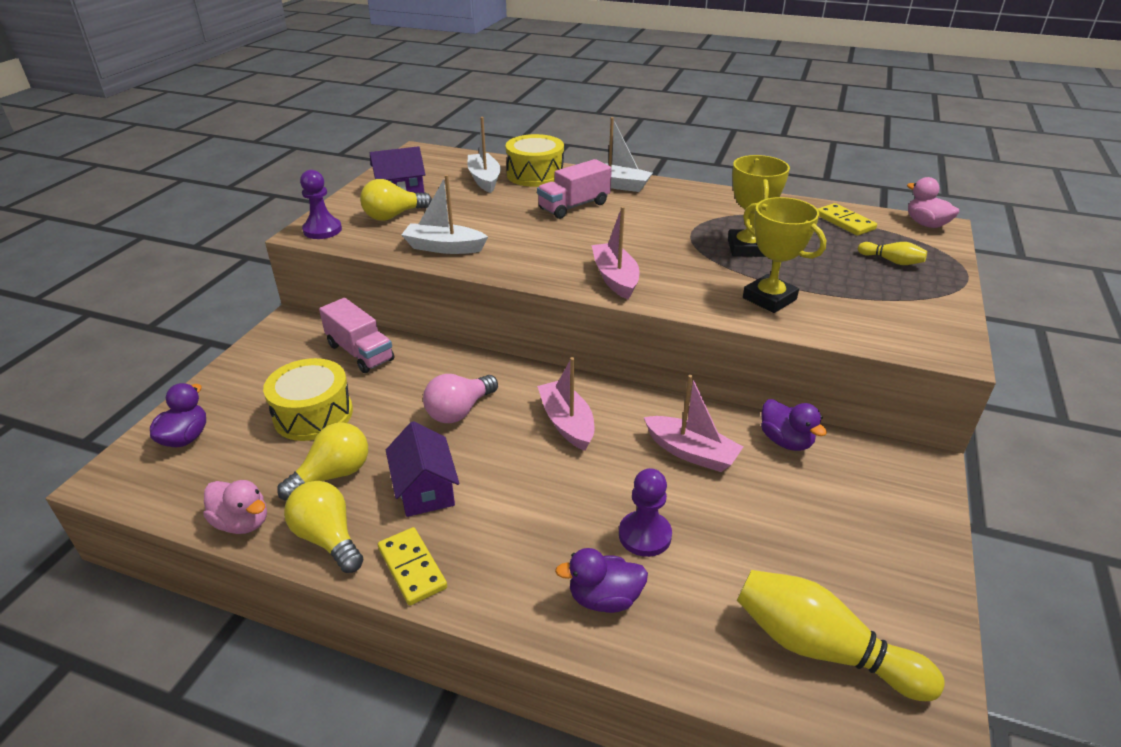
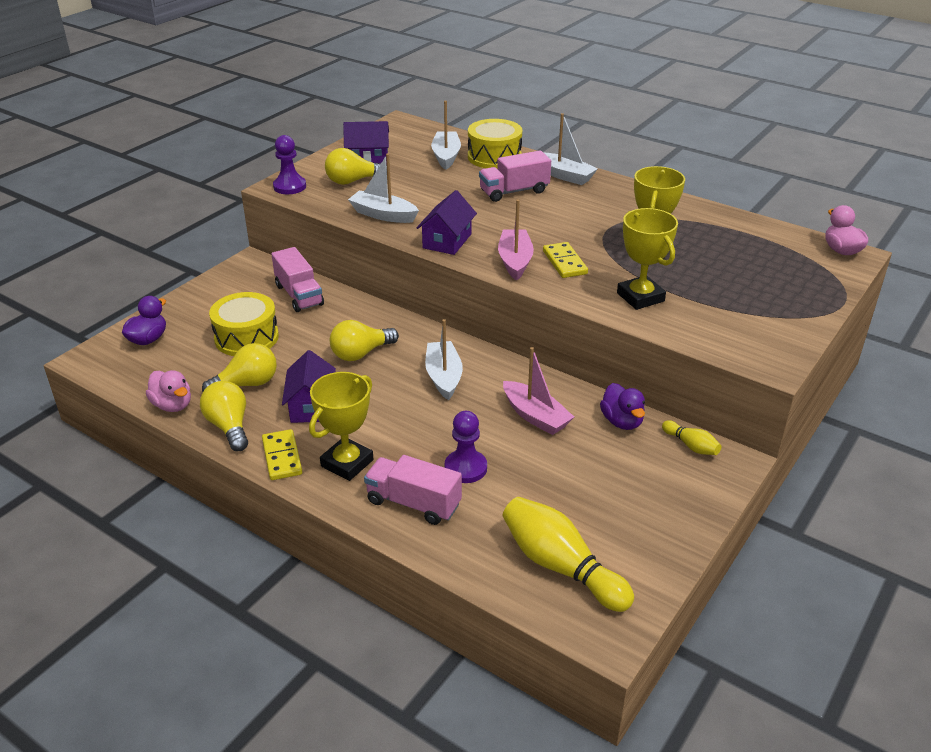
camera: 15 degrees right, 0 degrees up
pink light bulb [423,374,498,423] -> yellow light bulb [330,320,399,361]
pink boat [537,357,595,451] -> white boat [425,319,463,400]
purple duck [555,548,648,613] -> pink truck [364,455,462,525]
yellow domino [818,203,877,236] -> yellow domino moved to [543,242,588,278]
yellow bowling pin [858,242,927,265] -> yellow bowling pin moved to [662,420,721,455]
none -> yellow trophy [309,372,373,481]
none -> purple house [417,190,477,255]

